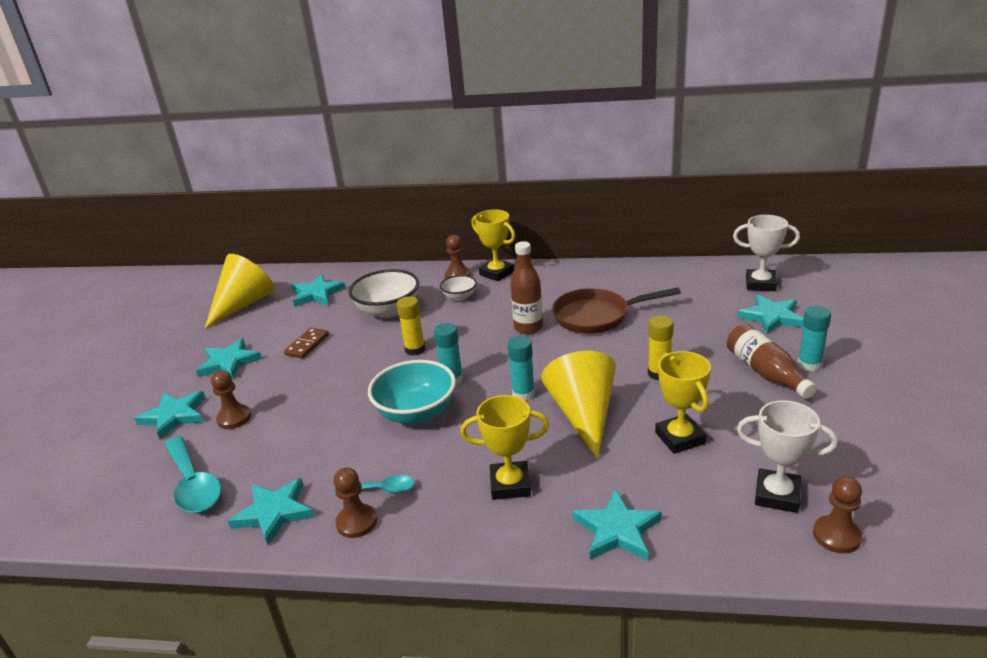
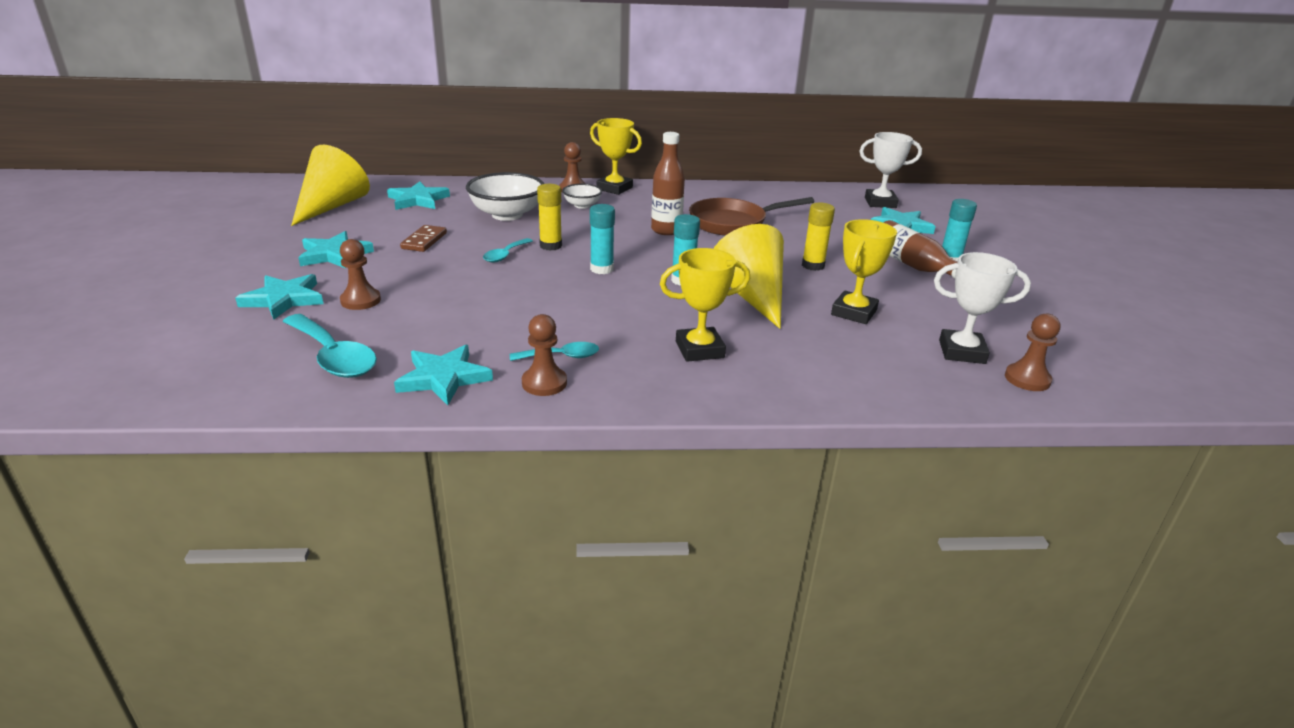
camera: 15 degrees left, 0 degrees up
turquoise bowl [368,360,456,424] -> none
turquoise star [573,489,662,561] -> none
yellow trophy [655,351,711,454] -> yellow trophy turned 60 degrees clockwise [831,219,897,324]
none -> turquoise spoon [483,238,533,263]

